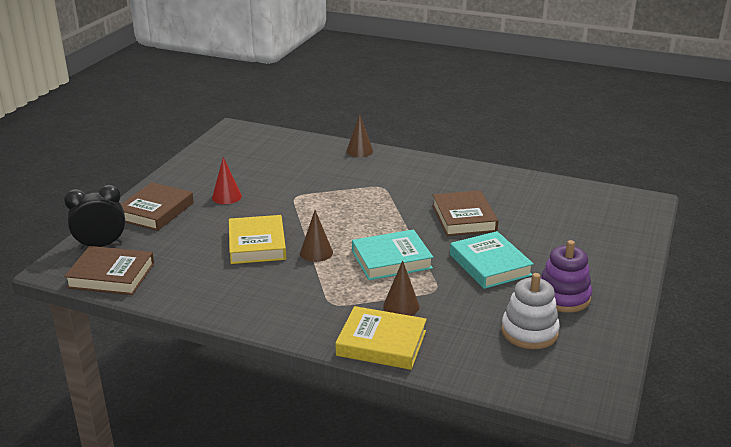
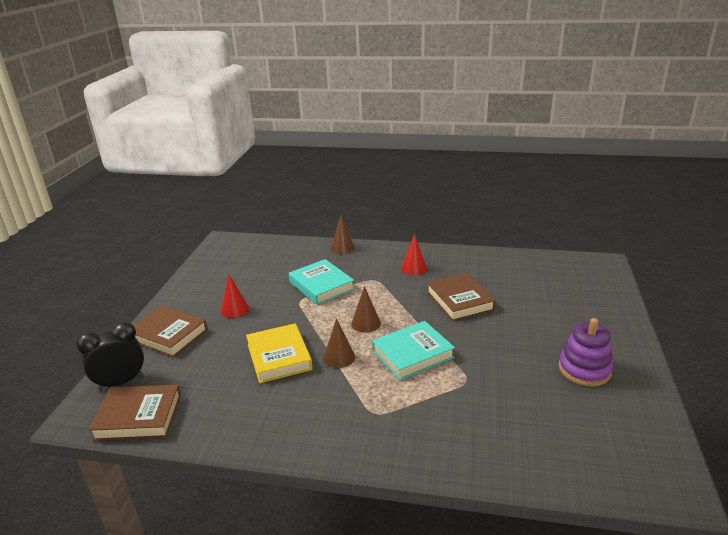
camera: 10 degrees left, 0 degrees up
brown book [121,182,194,231] -> brown book turned 75 degrees counterclockwise [133,305,208,357]
yellow book [336,306,427,370] -> none
brown cone [383,260,420,316] -> brown cone moved to [351,286,381,333]
turquoise book [450,231,534,289] -> turquoise book moved to [289,259,355,305]
white stacking toy [501,273,560,349] -> none
none -> red cone [401,234,427,275]

